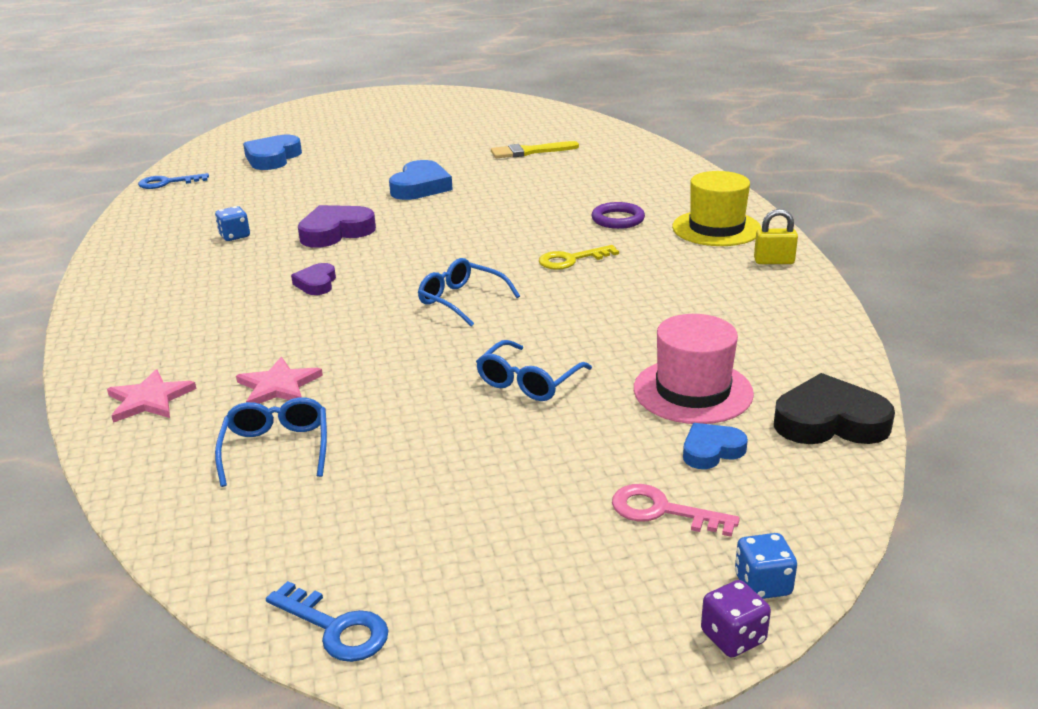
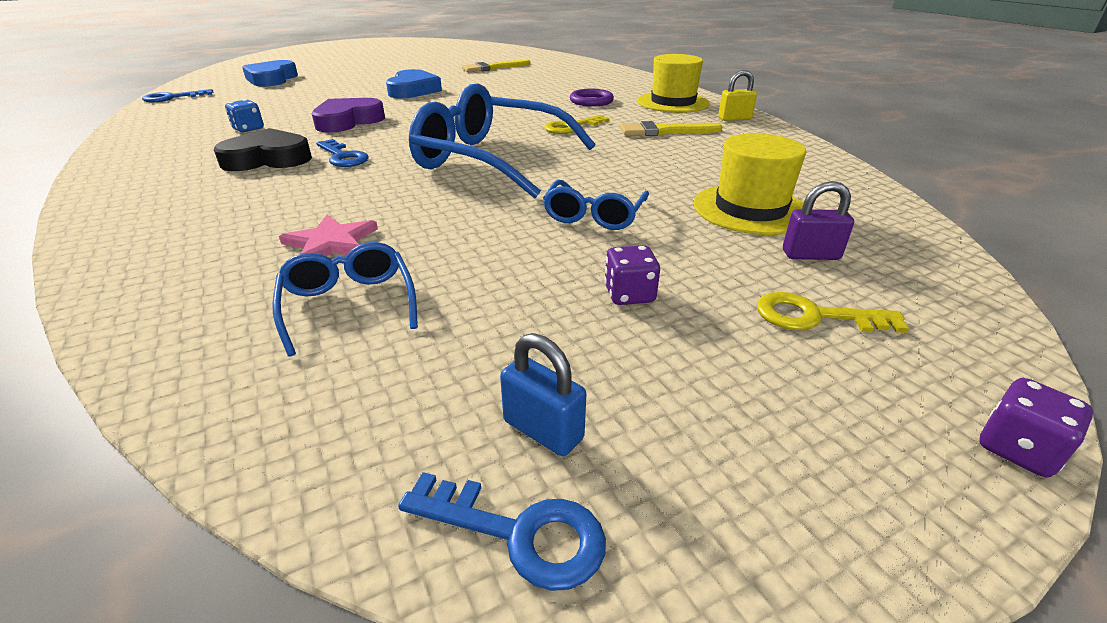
camera: 15 degrees left, 5 degrees up
pink star [107,369,197,423] -> none
purple heart [291,263,336,295] -> blue key [316,139,369,167]
blue glasses [418,258,520,326] -> blue glasses [409,83,596,198], size x2.00
pink key [612,484,740,537] -> yellow key [757,292,909,333]
pink hat [634,314,754,424] -> yellow hat [693,133,806,235]
blue heart [683,423,748,469] -> purple padlock [783,181,854,260]
blue dice [735,533,797,599] -> none
black heart [774,373,895,444] -> black heart moved to [214,128,312,171]
none -> blue padlock [500,333,586,456]
none -> purple dice [604,245,660,305]
none -> yellow brush [620,121,723,136]

